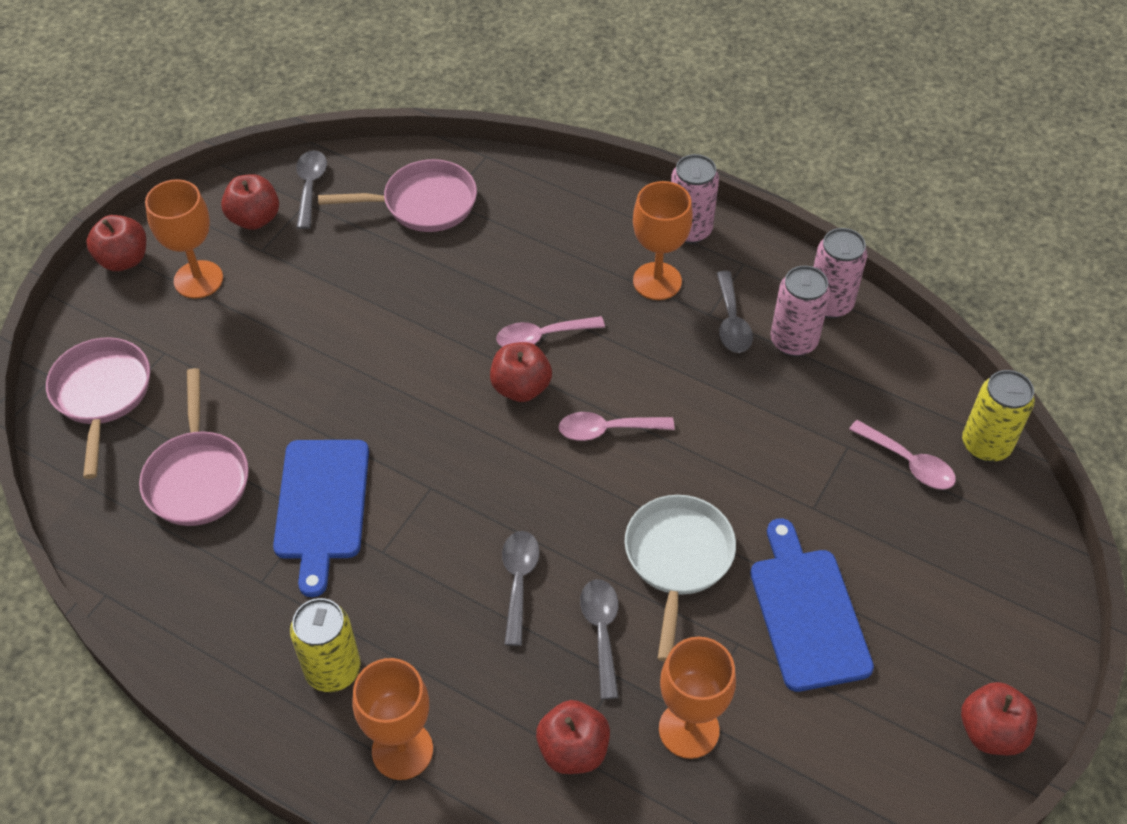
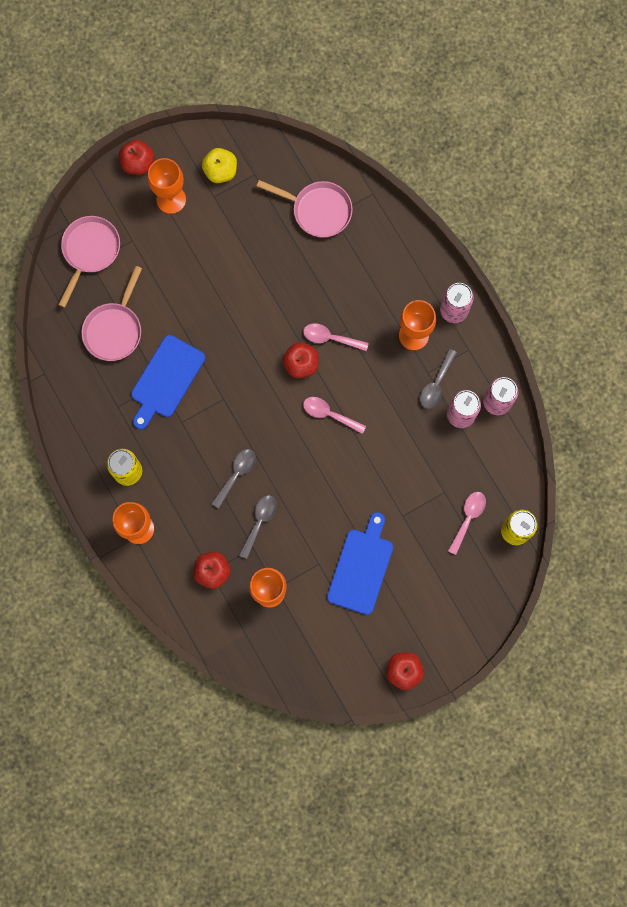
camera: 30 degrees right, 25 degrees up
red apple [221,174,279,230] -> yellow apple [202,148,237,183]
grey spoon [296,150,327,229] -> none
white pan [625,495,736,662] -> none
pink spoon [849,420,956,490] -> pink spoon turned 135 degrees counterclockwise [448,492,486,555]

